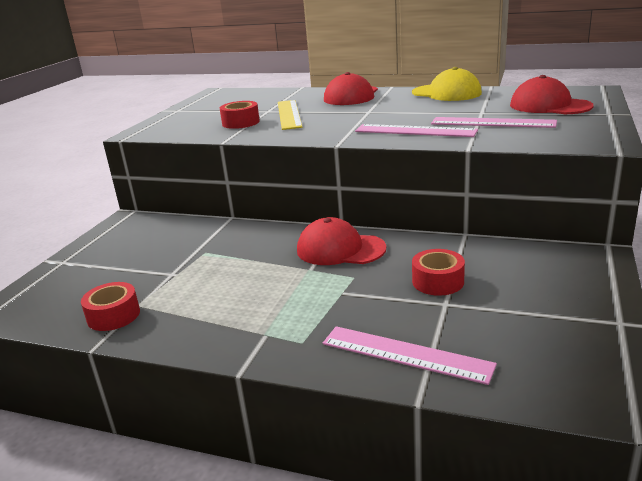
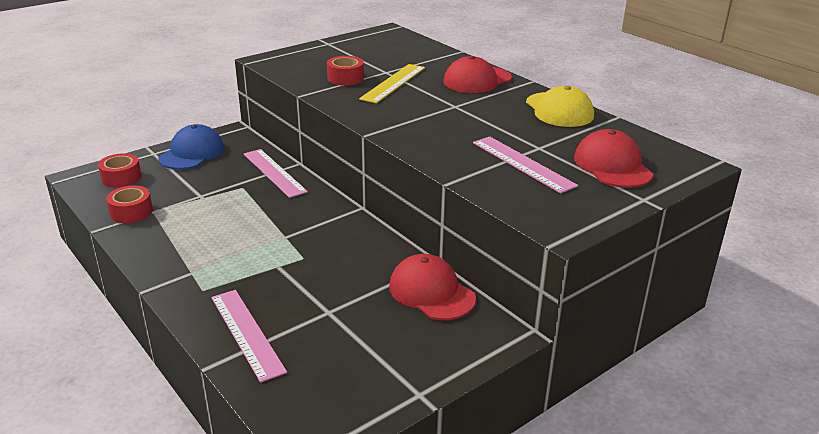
camera: 30 degrees right, 5 degrees up
red cap [297,217,386,265] -> red cap moved to [389,254,476,320]
pink ruler [355,124,478,137] -> pink ruler moved to [244,149,308,198]
red tape [412,249,465,296] -> red tape moved to [98,153,142,188]
none -> blue cap [158,124,224,169]

